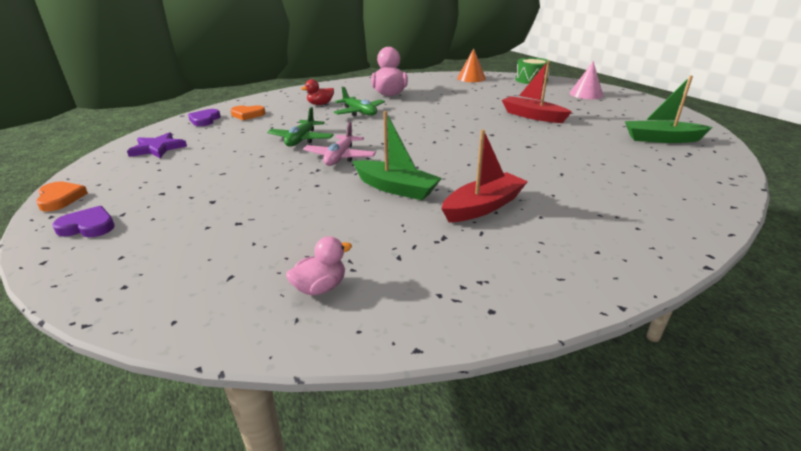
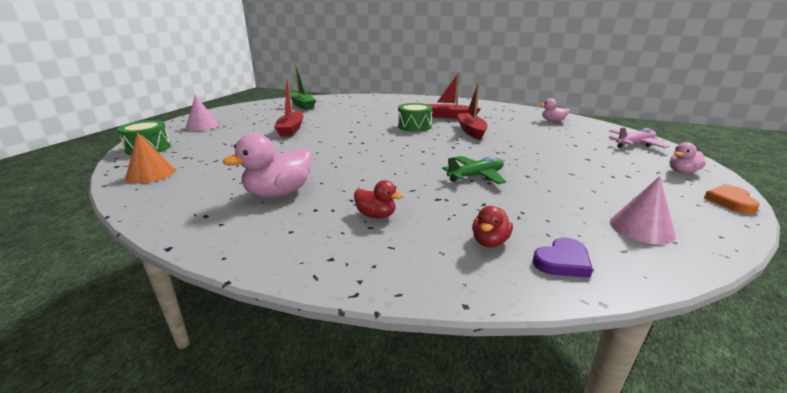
camera: 130 degrees left, 5 degrees down
purple heart [52,206,115,237] -> pink duck [669,142,706,173]
purple star [127,132,187,158] -> pink cone [610,176,676,245]
orange heart [231,105,266,120] -> red duck [472,206,513,247]
pink plane [303,121,376,166] -> pink plane moved to [609,127,670,148]
green plane [333,87,385,116] -> none
green boat [352,111,442,200] -> red boat [456,83,487,140]
none -> green drum [398,103,433,132]

